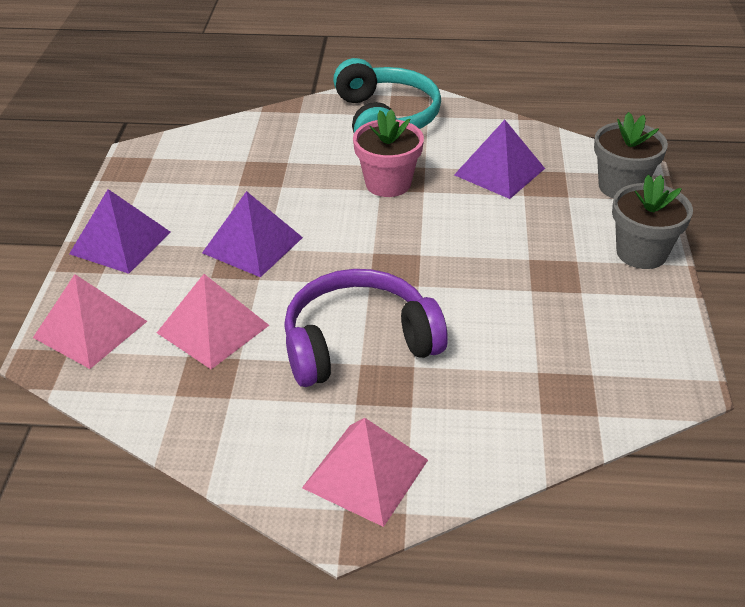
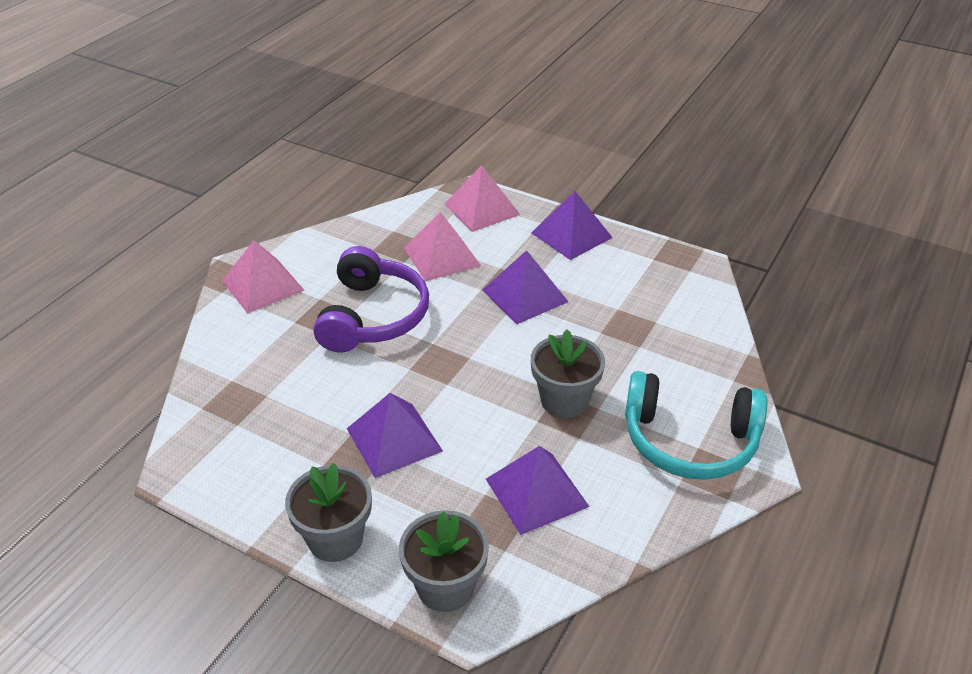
camera: 115 degrees right, 0 degrees up
pink flower pot [353,109,424,197] -> grey flower pot [531,329,605,418]
none -> purple pyramid [347,393,443,478]

